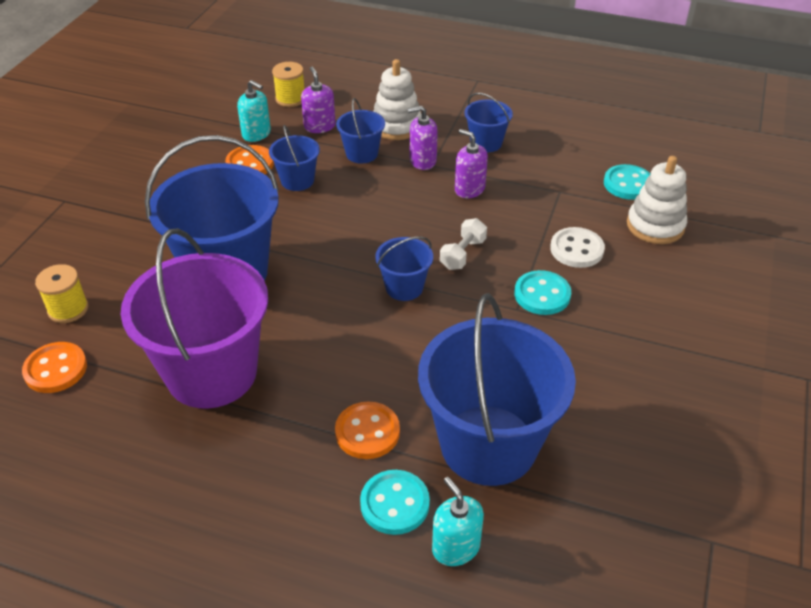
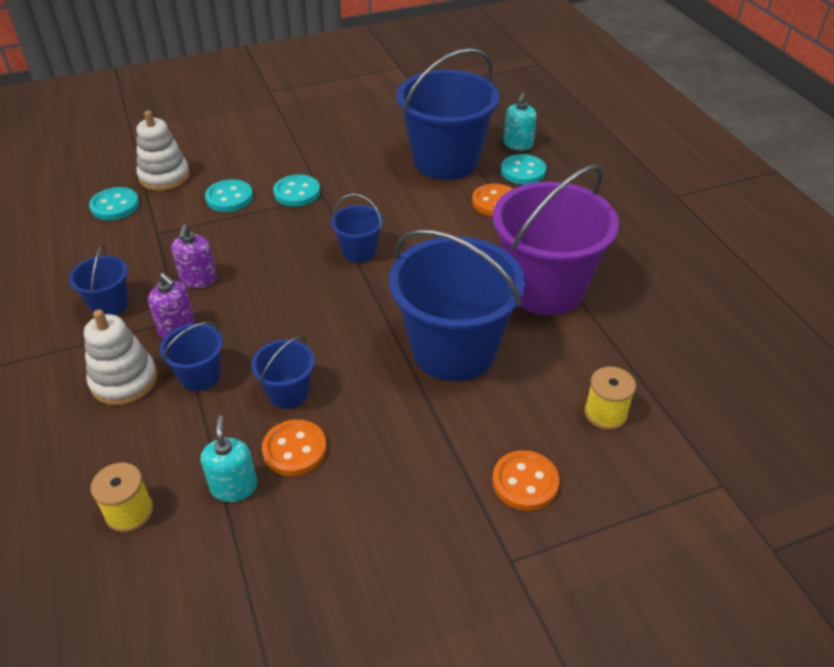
camera: 130 degrees left, 0 degrees up
orange button [22,342,87,393] -> orange button moved to [492,450,559,511]
purple soap dispenser [301,66,336,133] -> none
white dumbbell [440,218,487,270] -> none
white button [550,227,605,268] -> turquoise button [205,179,253,212]

